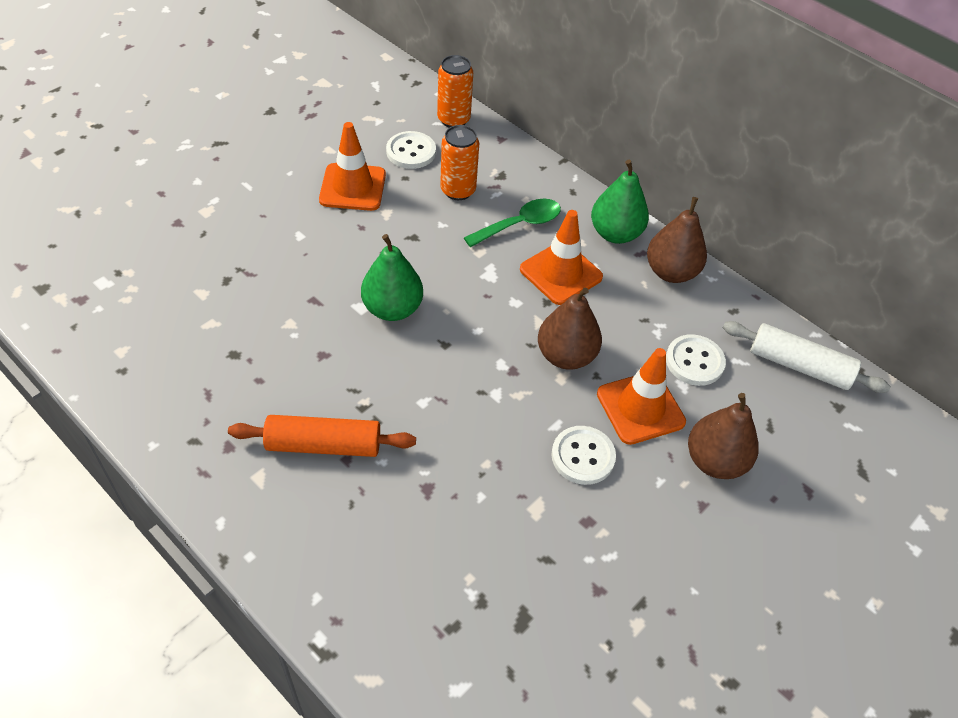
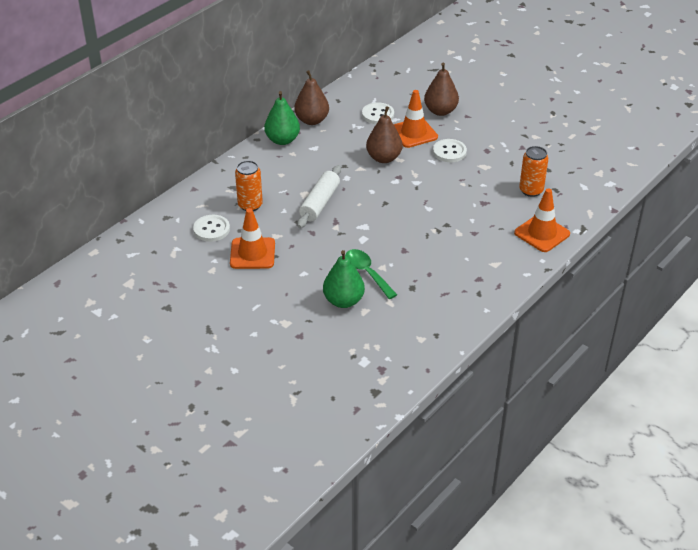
camera: 90 degrees left, 10 degrees down
orange rolling pin [228,415,416,457] -> none
green pear [361,234,423,321] -> green pear moved to [323,250,365,308]
orange can [437,55,473,128] -> orange can moved to [519,146,548,197]
green spoon [464,199,561,247] -> green spoon moved to [345,249,397,299]
orange traffic cone [520,210,603,305] -> orange traffic cone moved to [514,188,570,252]
white rolling pin [723,321,891,393] -> white rolling pin moved to [297,165,341,228]

